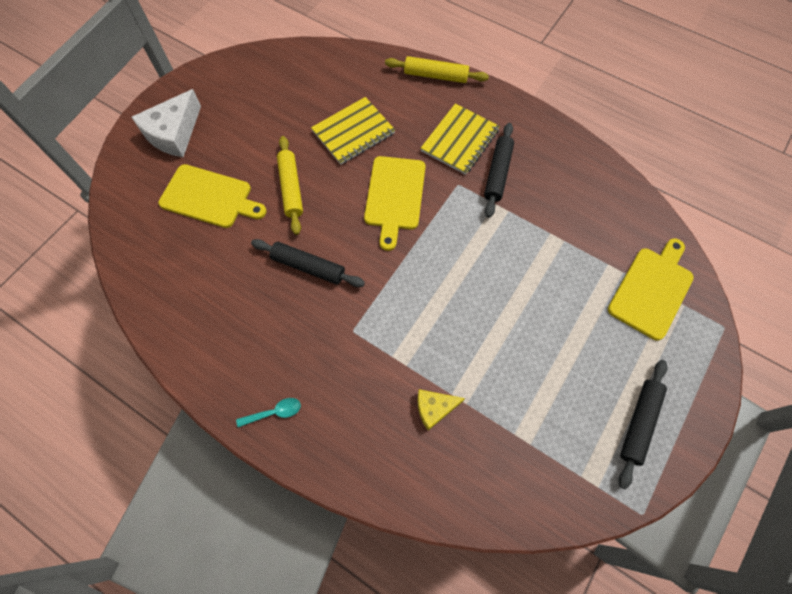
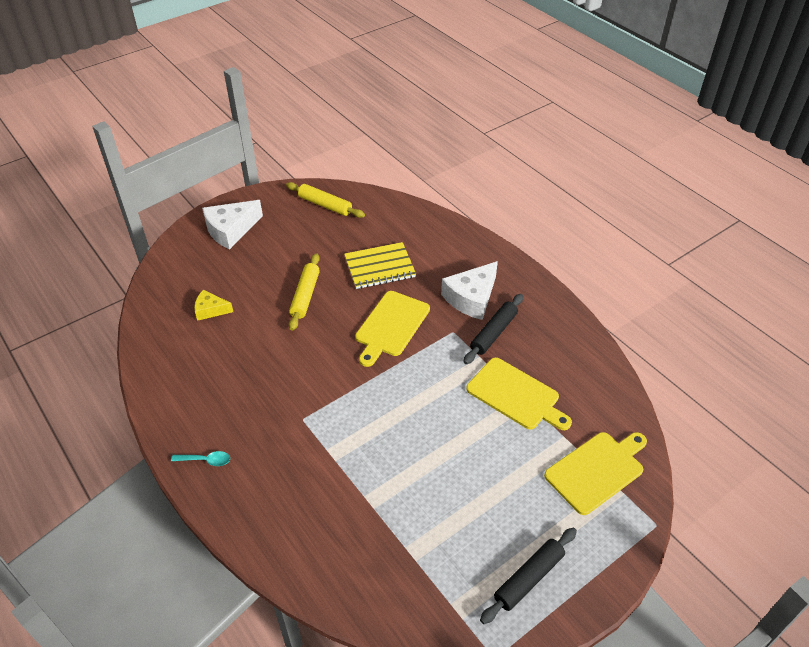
camera: 20 degrees right, 20 degrees down
yellow cutting board [158,164,267,228] -> yellow cutting board moved to [466,358,572,430]
black rolling pin [251,239,365,287] -> none
yellow rolling pin [385,56,489,83] -> yellow rolling pin moved to [286,182,365,218]
yellow cheese [417,389,465,431] -> yellow cheese moved to [194,290,233,321]
yellow notebook [420,104,500,175] -> white cheese [441,261,498,320]

